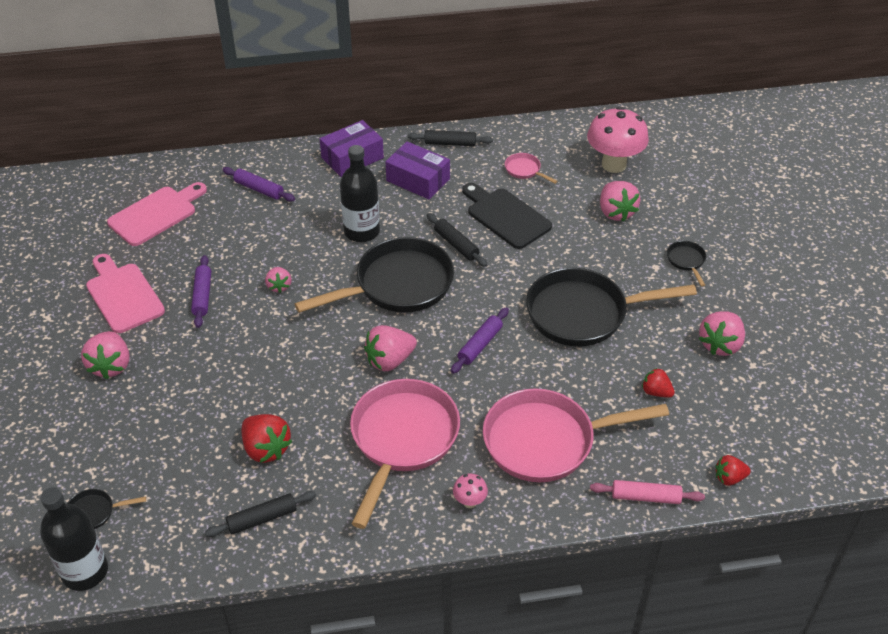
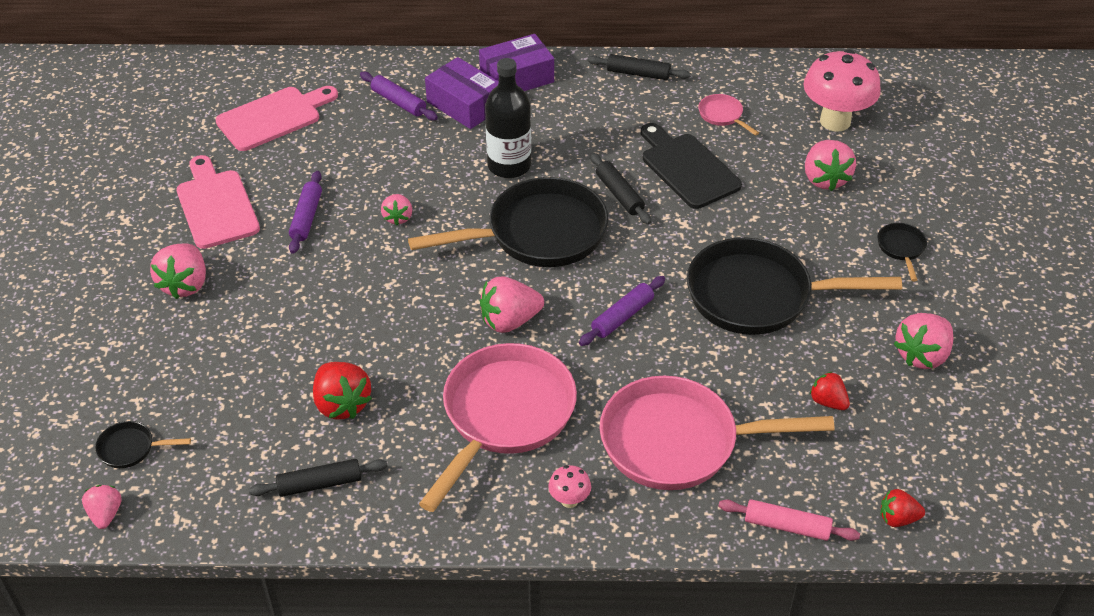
camera: 10 degrees right, 0 degrees up
black bottle [40,487,108,591] -> pink strawberry [82,485,122,529]
purple box [385,141,450,199] -> purple box moved to [425,57,499,129]

